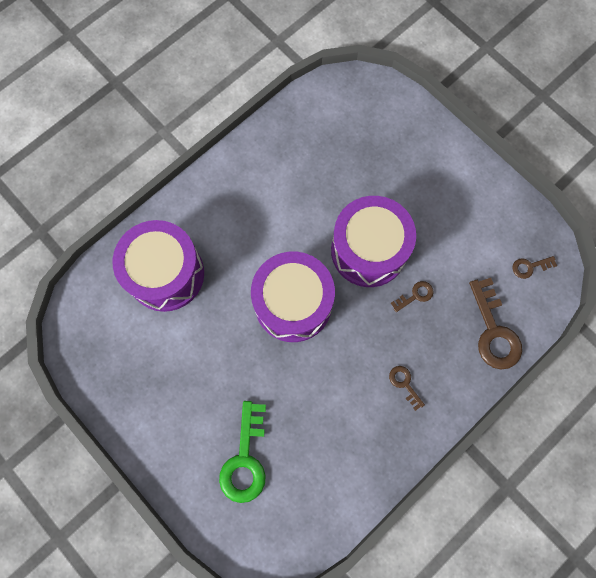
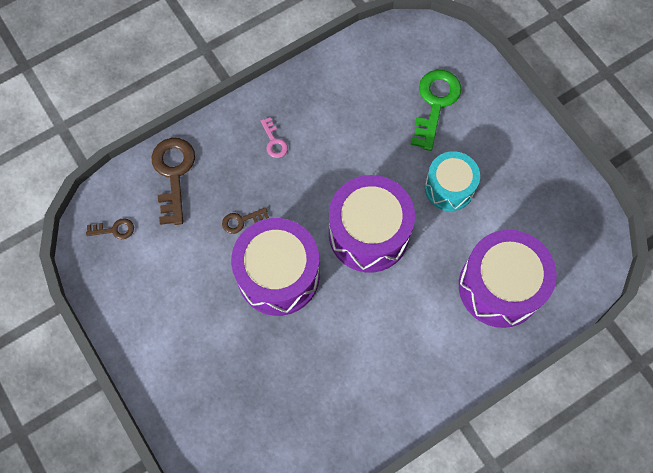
camera: 170 degrees left, 5 degrees down
brown key [389,366,425,411] -> pink key [261,117,288,158]
none -> turquoise drum [425,151,480,211]

